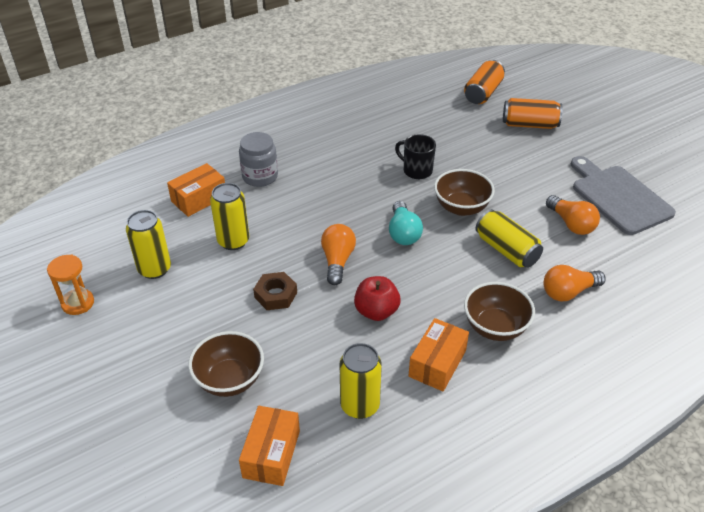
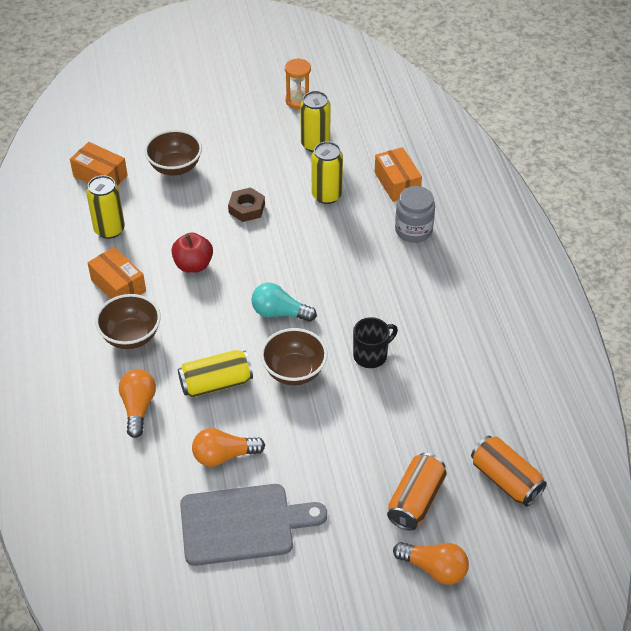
camera: 110 degrees right, 5 degrees up
orange light bulb [321,224,356,285] -> orange light bulb moved to [393,542,469,585]

